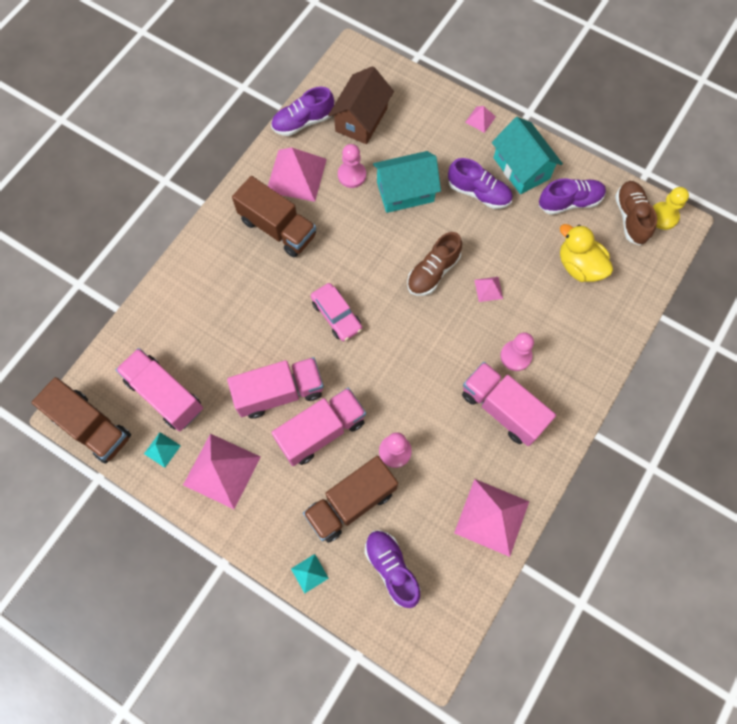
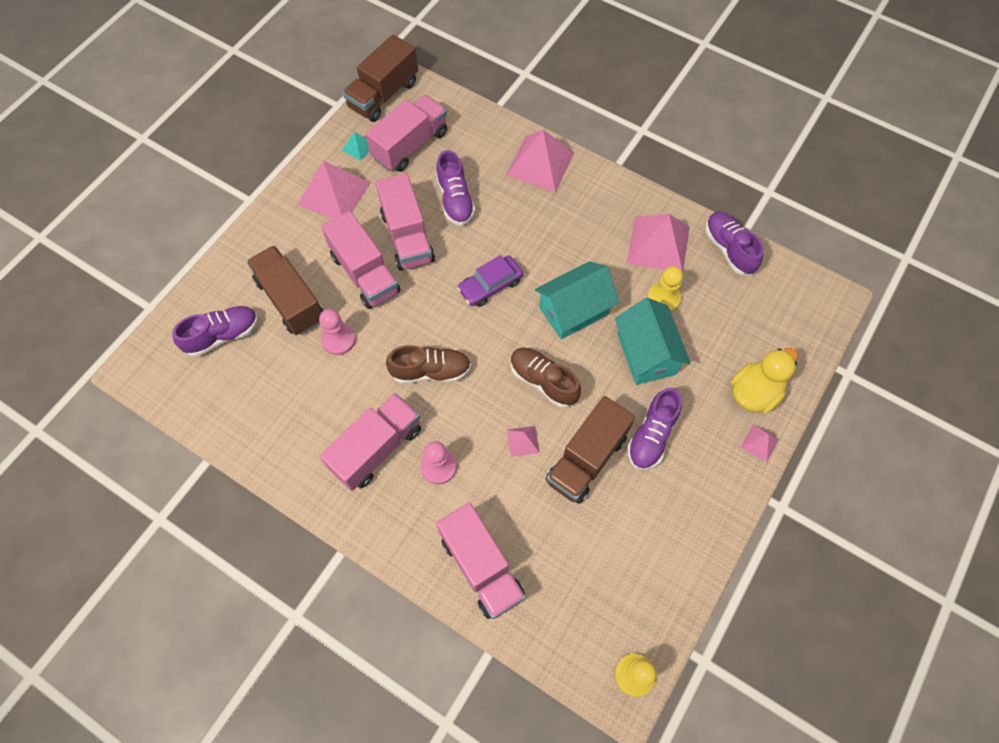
camera: 90 degrees right, 5 degrees down
brown truck [232,176,316,257] -> brown truck moved to [545,396,635,504]
turquoise pyramid [291,554,329,593] -> none
pink car [311,283,362,341] -> purple car [457,255,523,307]
brown house [328,66,394,144] -> none
pink pawn [338,144,366,188] -> yellow pawn [647,266,683,312]
pink pyramid [454,479,529,557] -> pink pyramid moved to [506,130,575,192]
turquoise house [492,117,563,194] -> turquoise house moved to [535,261,620,339]
purple shoe [539,178,606,215] -> purple shoe moved to [436,150,475,226]
yellow duck [560,224,613,282] -> yellow duck moved to [731,348,798,413]
brown shoe [615,181,657,246] -> brown shoe moved to [386,345,471,384]
none -> pink truck [436,503,526,619]

